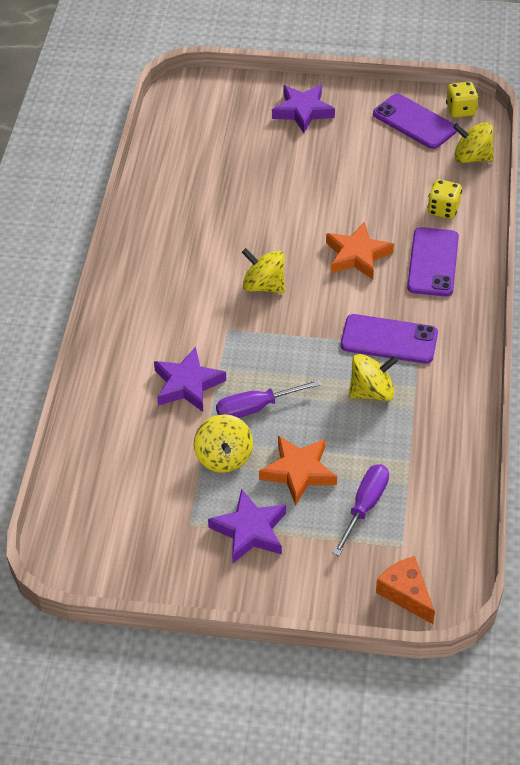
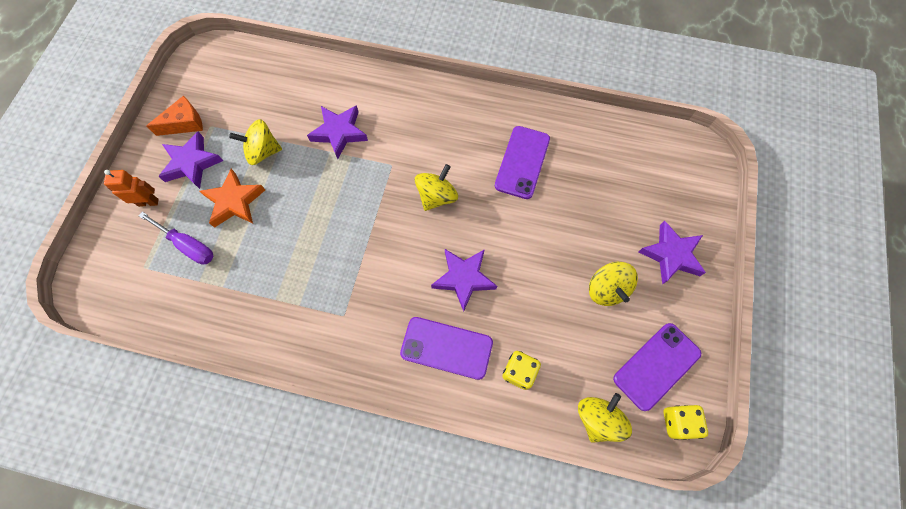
camera: 95 degrees right, 20 degrees up
purple screwdriver [216,380,321,418] -> none
orange star [326,222,394,280] -> purple star [431,249,497,311]
purple phone [341,314,438,364] -> purple phone moved to [495,126,550,199]
yellow spinning top [349,354,398,401] -> yellow spinning top moved to [589,262,638,306]
orange cheese [376,556,435,624] -> orange cheese moved to [146,96,203,136]
none -> orange robot [104,170,159,207]

